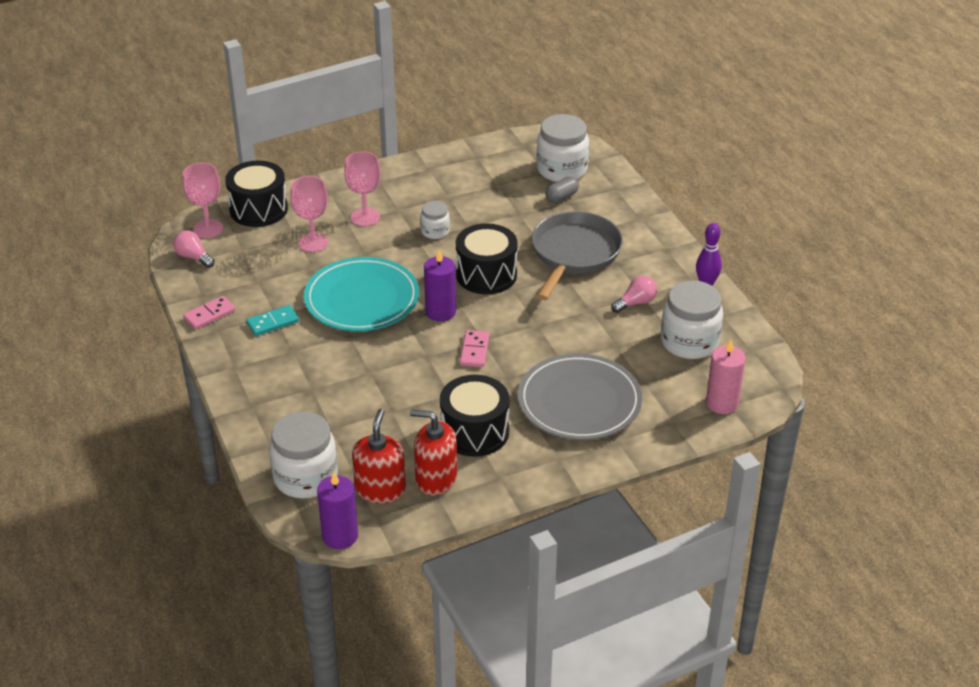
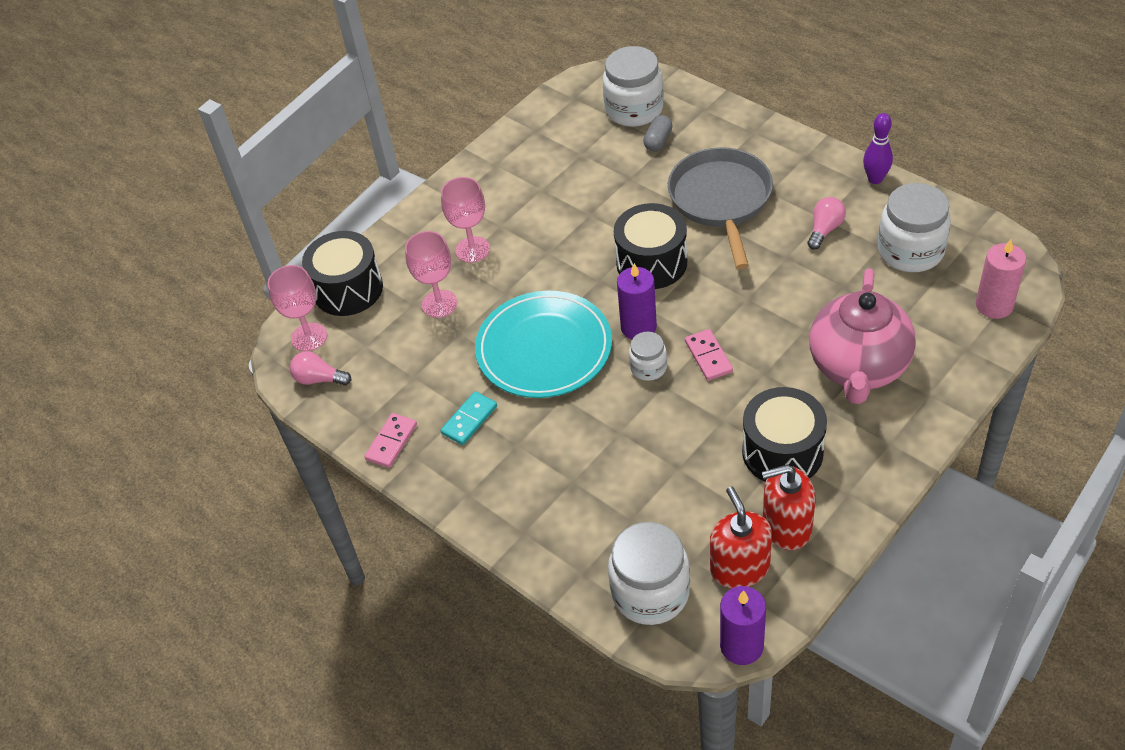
camera: 20 degrees left, 10 degrees up
white jar [420,201,450,239] -> white jar moved to [629,332,667,381]
grey plate [518,354,642,440] -> pink teapot [809,268,916,404]

